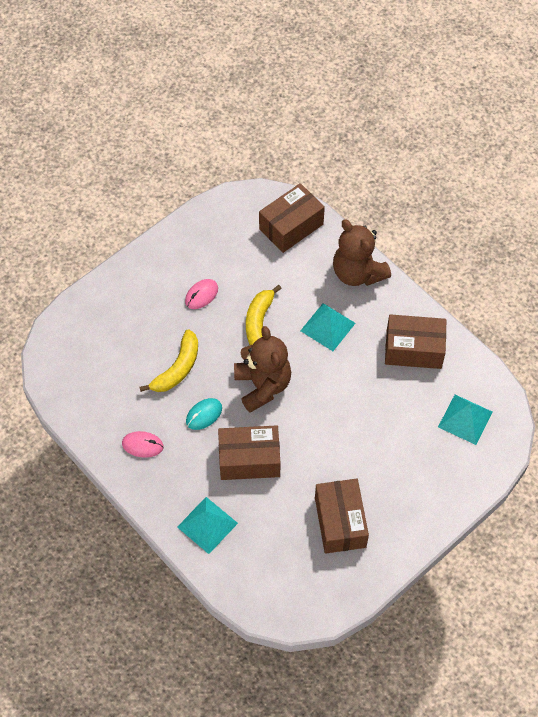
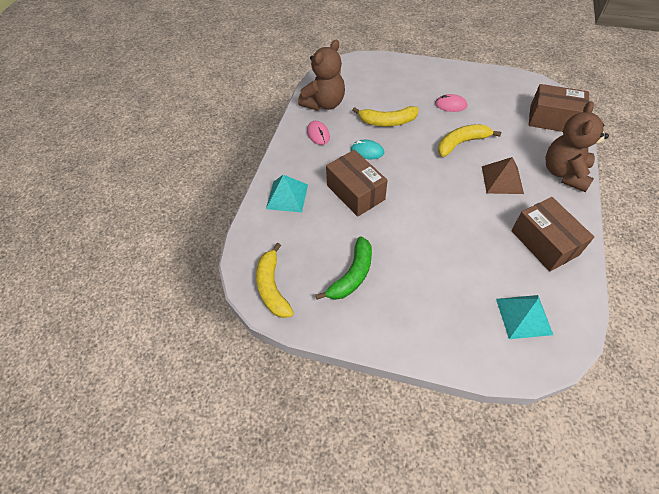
camera: 60 degrees right, 5 degrees down
brown teddy bear [234,326,291,413] -> brown teddy bear moved to [298,40,345,111]
turquoise pyramid [300,303,356,351] -> brown pyramid [482,157,524,194]
brown box [315,479,369,554] -> green banana [316,236,372,300]
none -> yellow banana [256,243,294,318]

